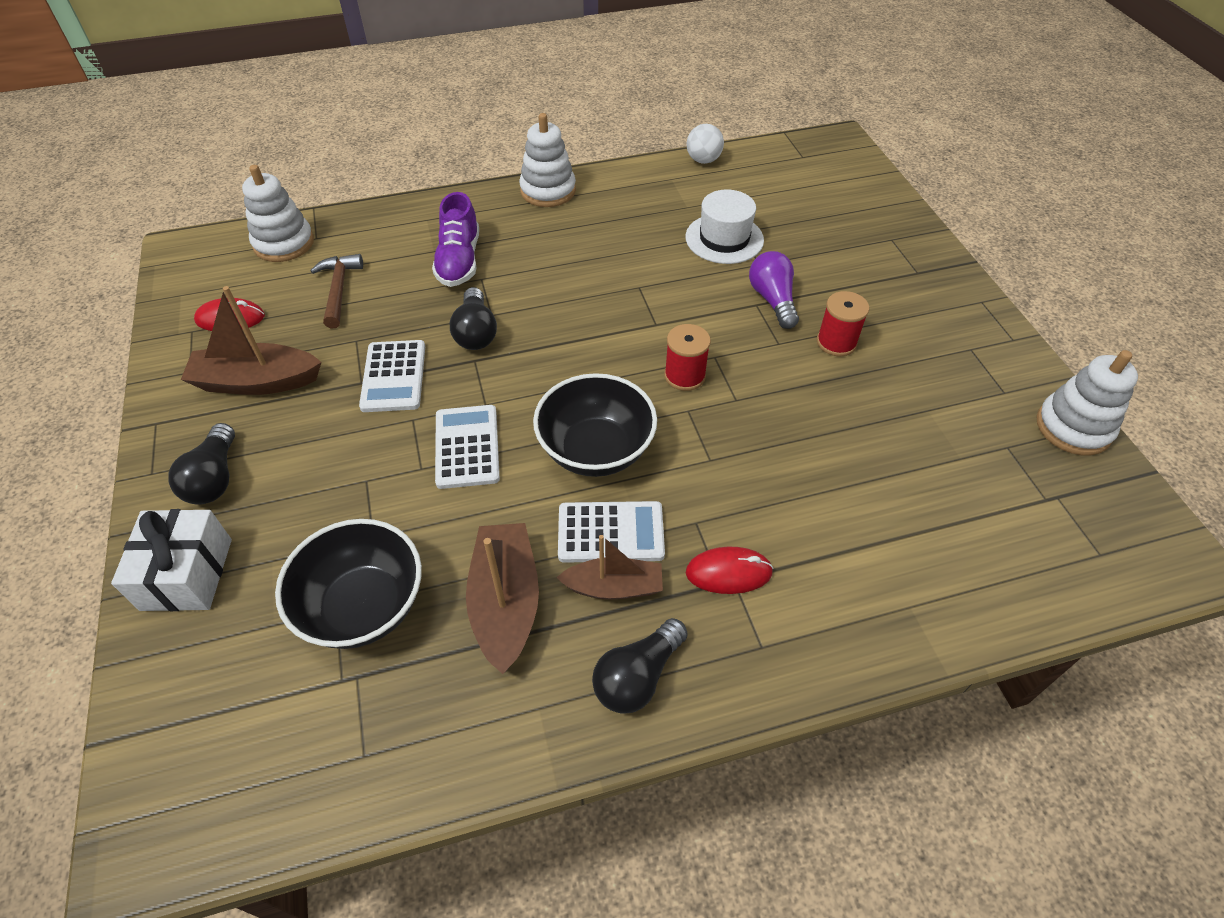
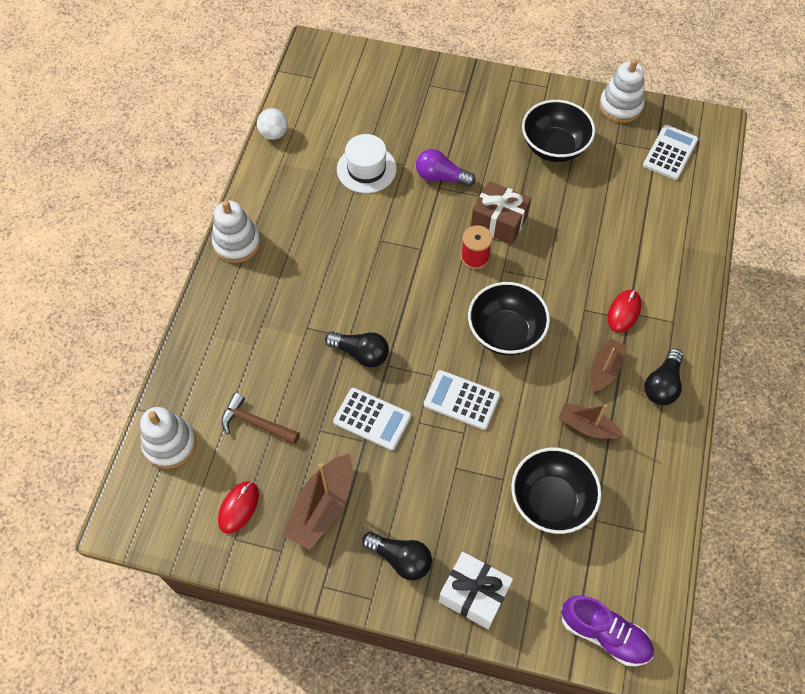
camera: 60 degrees left, 10 degrees up
purple shoe [432,192,479,287] -> purple shoe moved to [562,596,654,666]
brown boat [466,523,539,674] -> brown boat [558,403,623,439], size x0.66
white calculator [558,501,665,563] -> white calculator moved to [643,125,698,180]
black light bulb [592,618,688,714] -> black light bulb turned 45 degrees clockwise [644,349,684,405]
red spool [817,291,869,356] -> none
none -> brown gift [471,181,531,245]
none -> black bowl [522,100,595,162]

